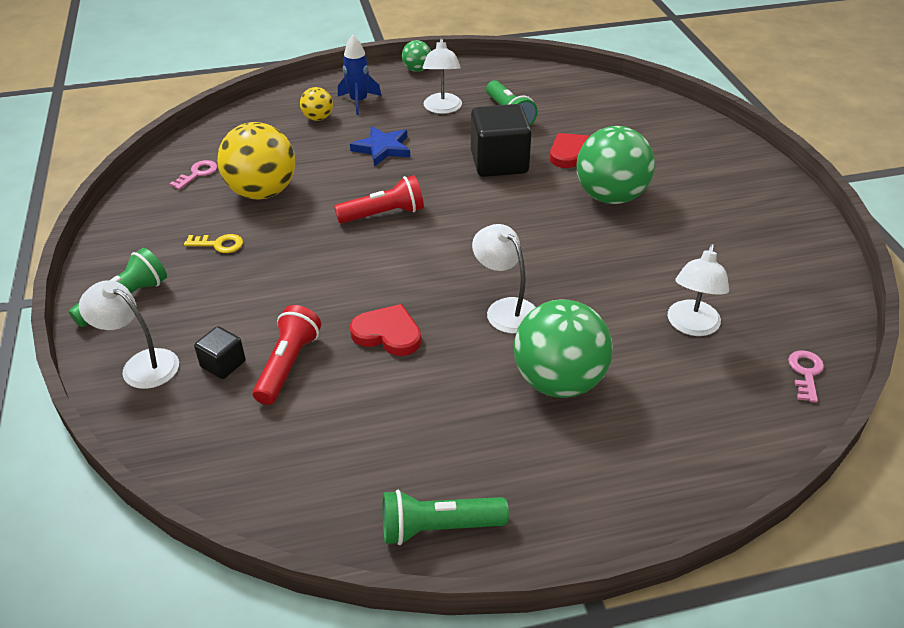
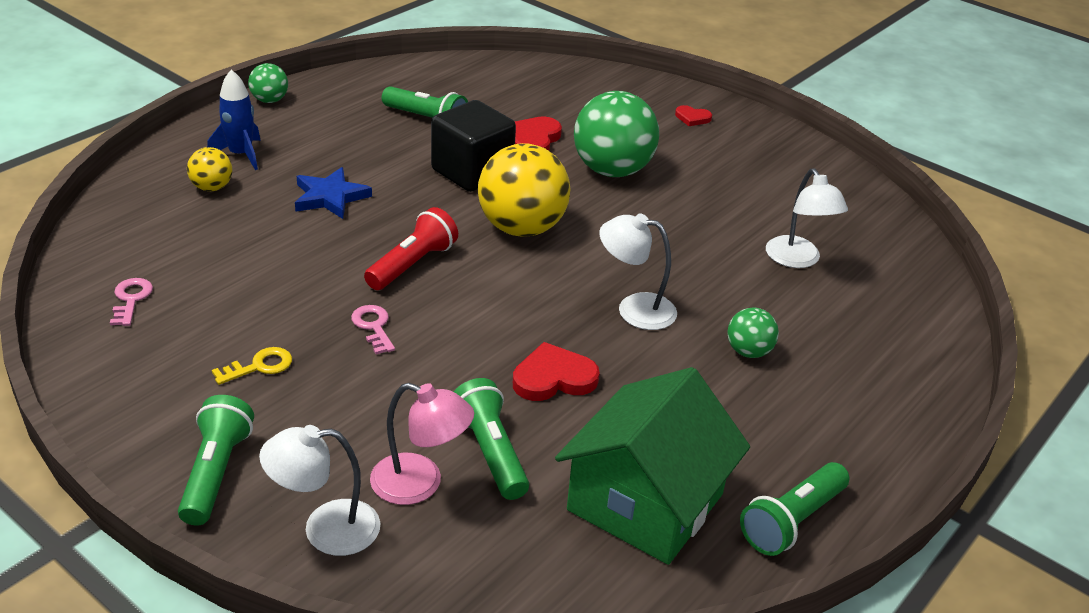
camera: 40 degrees left, 5 degrees down
black cube [194,326,246,379] -> pink lamp [370,383,474,505]
yellow ball [217,122,295,199] -> yellow ball moved to [478,143,571,237]
red flashlight [252,305,321,405] -> green flashlight [454,378,529,500]
white lamp [422,38,462,114] -> none
green ball [514,299,613,398] -> green ball [727,308,779,358], size x0.49
pink key [788,350,824,403] -> pink key moved to [351,305,395,354]
none -> green house [555,367,750,565]
none -> red heart [675,105,712,126]

